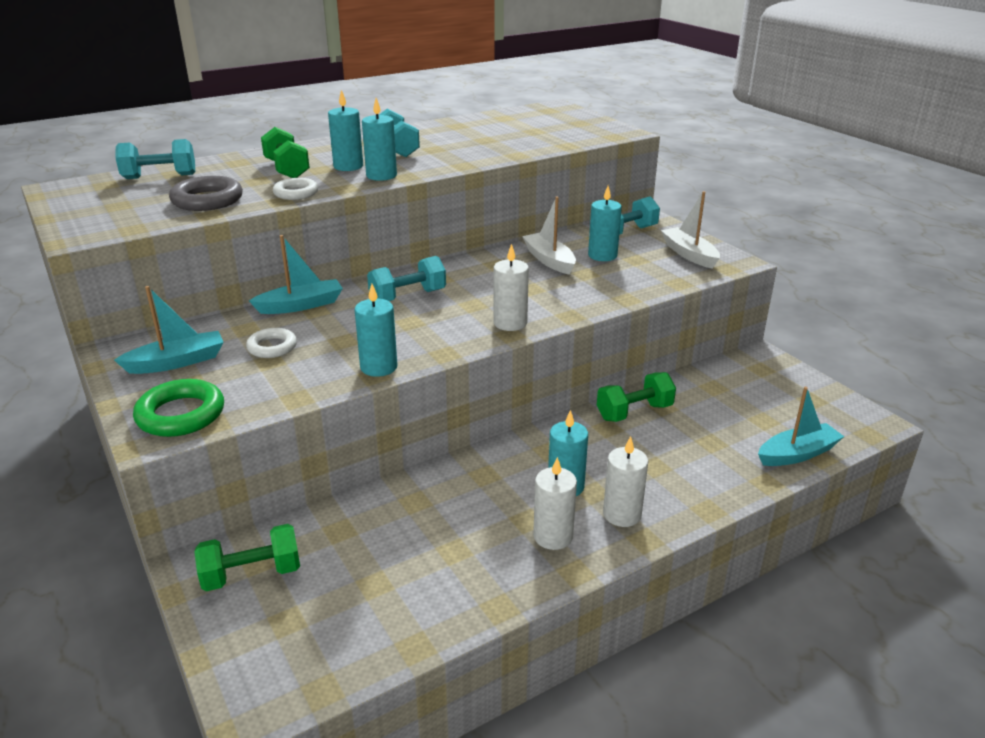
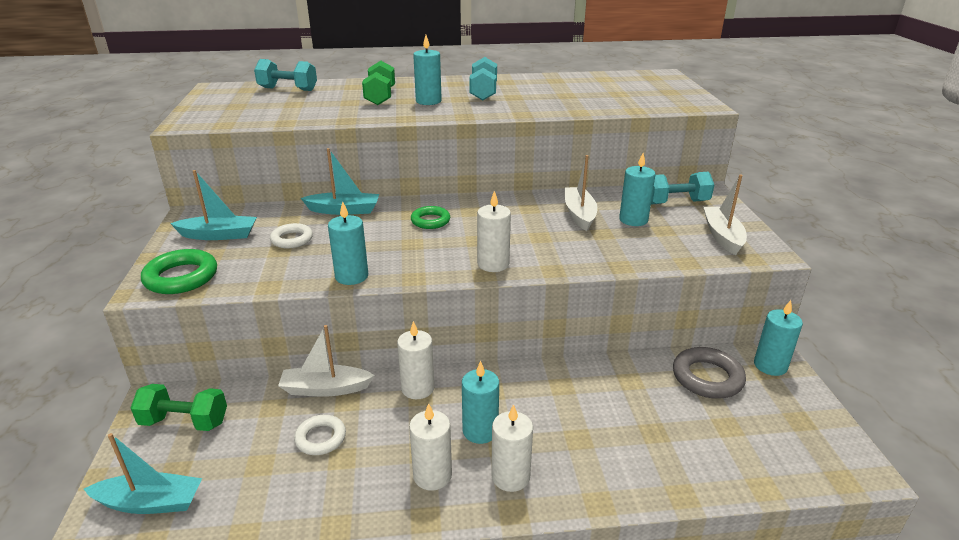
camera: 25 degrees right, 0 degrees up
grey ring [169,176,243,211] -> grey ring moved to [673,347,746,399]
white ring [273,178,318,200] -> white ring moved to [294,415,346,455]
turquoise candle [362,98,397,181] -> turquoise candle moved to [754,300,803,376]
turquoise dumbbell [367,256,446,301] -> green ring [411,206,450,229]
green dumbbell [597,372,676,422] -> none
turquoise boat [758,387,844,466] -> turquoise boat moved to [84,433,202,514]
none -> white boat [278,325,375,396]
none -> white candle [397,321,434,399]

